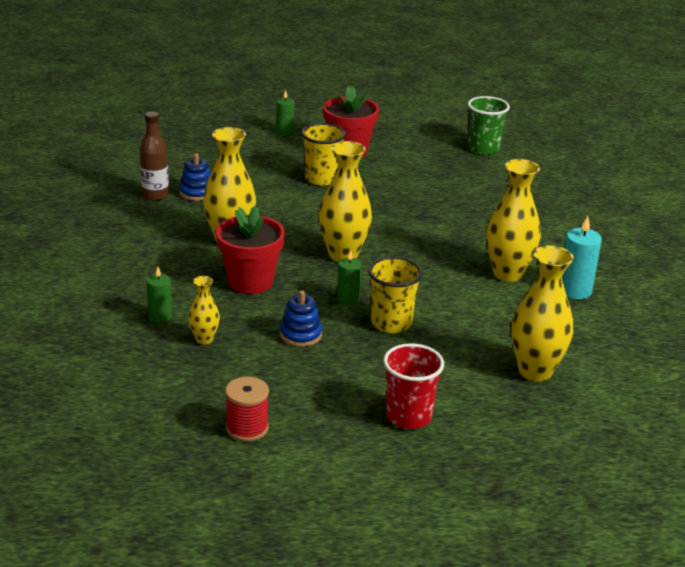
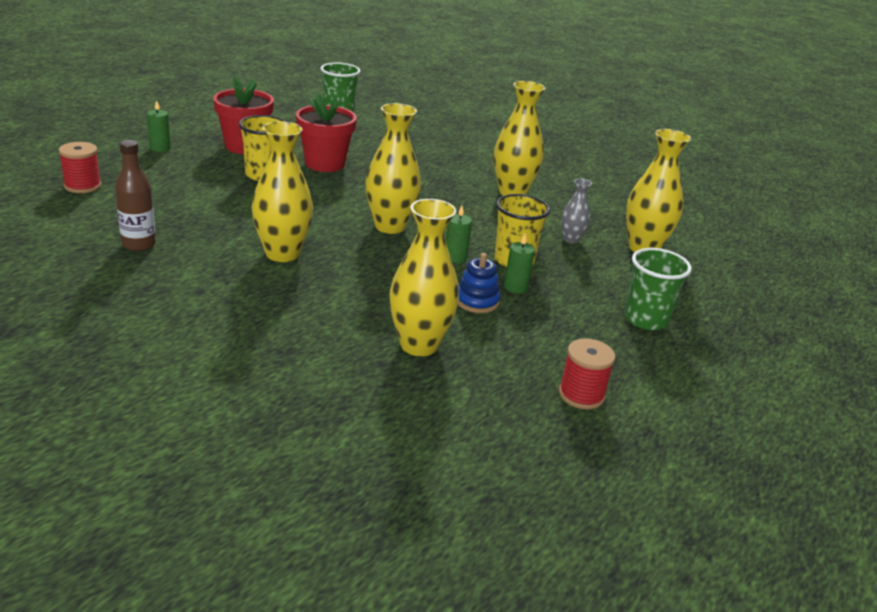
camera: 50 degrees left, 0 degrees up
green candle [146,267,172,323] -> green candle moved to [504,234,535,293]
blue stacking toy [179,154,211,201] -> none
yellow vase [188,276,220,345] -> yellow vase [390,199,459,356], size x1.91
red flower pot [216,206,285,294] -> red flower pot moved to [296,93,357,172]
red cup [383,343,444,429] -> green cup [625,248,692,330]
turquoise candle [562,216,602,299] -> none
none -> red spool [59,142,102,193]
none -> grey vase [561,178,592,243]

